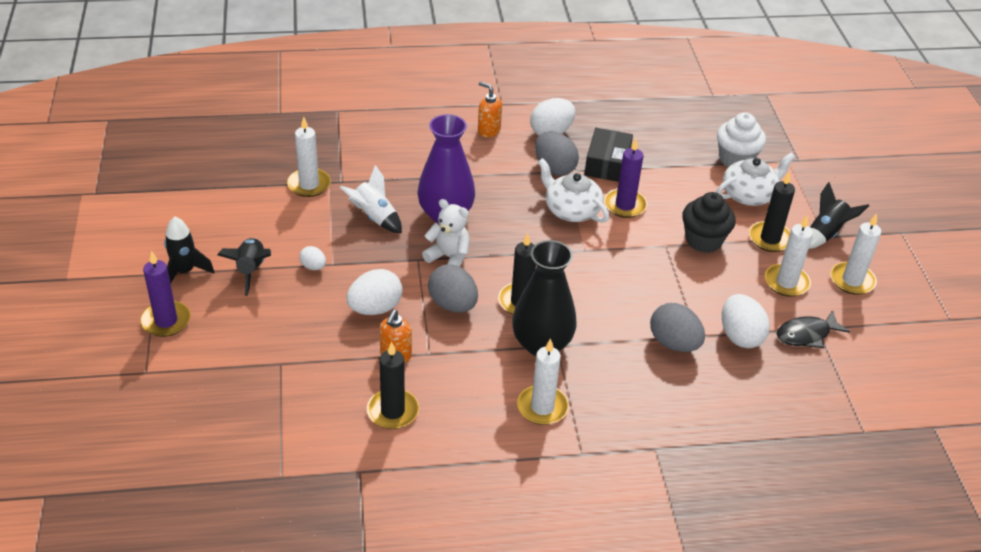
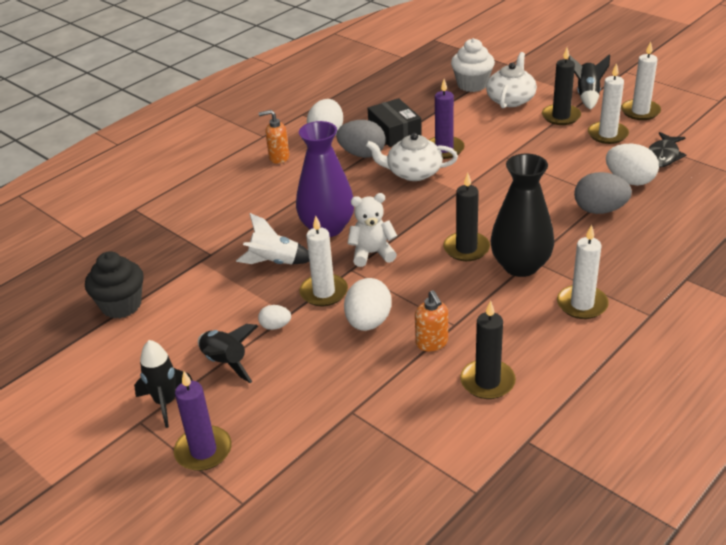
camera: 35 degrees left, 5 degrees down
white candle [287,117,331,197] -> white candle moved to [299,216,348,306]
grey egg [428,265,478,312] -> none
black cupcake [682,192,736,253] -> black cupcake moved to [85,251,144,319]

